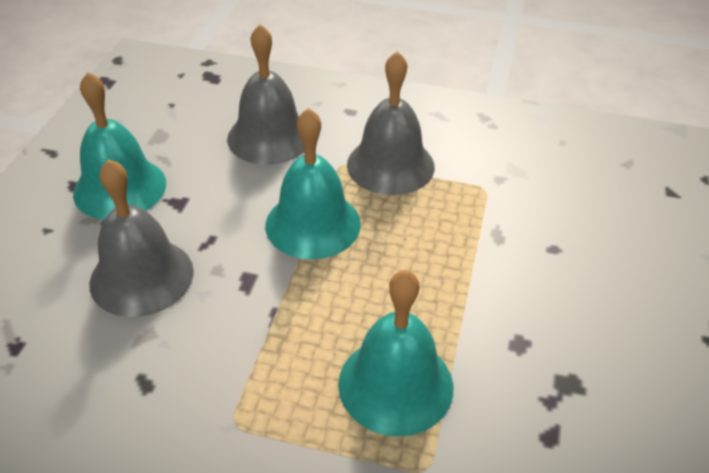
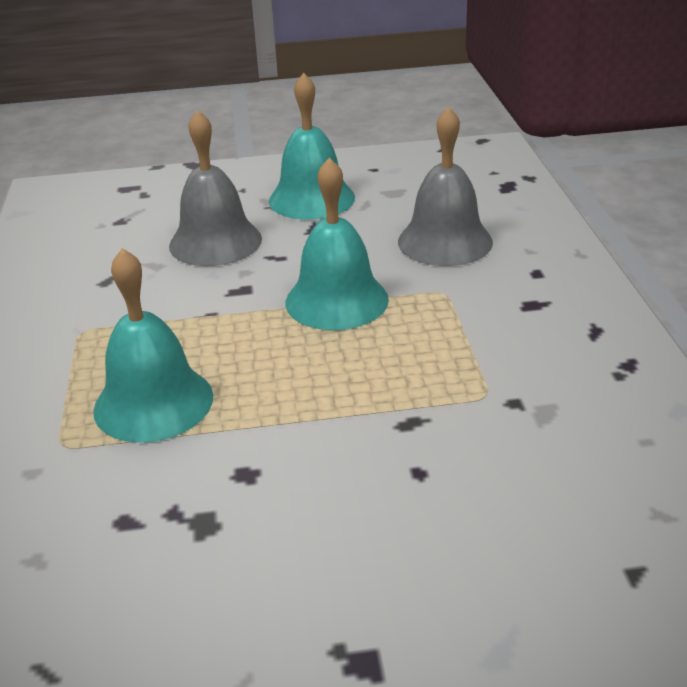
camera: 70 degrees right, 10 degrees down
grey bell [347,51,435,195] -> none

